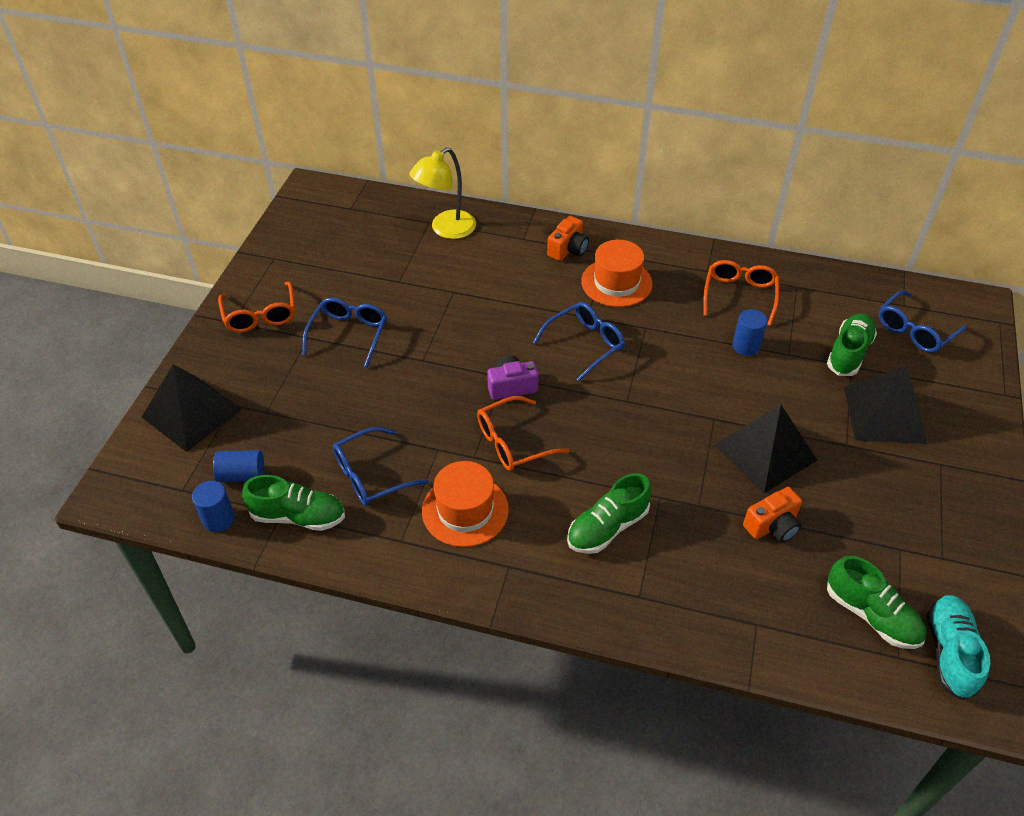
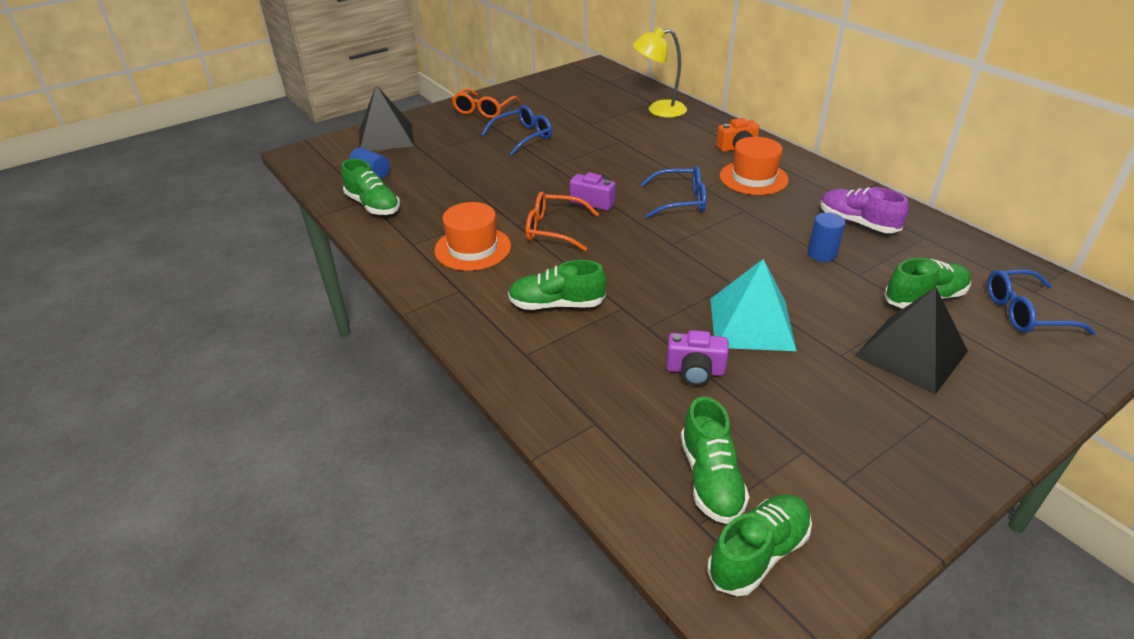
camera: 40 degrees right, 10 degrees down
blue cylinder [192,481,235,532] -> none
blue glasses [333,427,429,506] -> none
orange glasses [703,260,779,326] -> purple shoe [820,187,909,233]
black pyramid [714,404,817,493] -> turquoise pyramid [710,259,796,351]
orange camera [743,487,802,543] -> purple camera [666,330,729,386]
turquoise shoe [927,595,990,700] -> green shoe [707,494,812,596]

